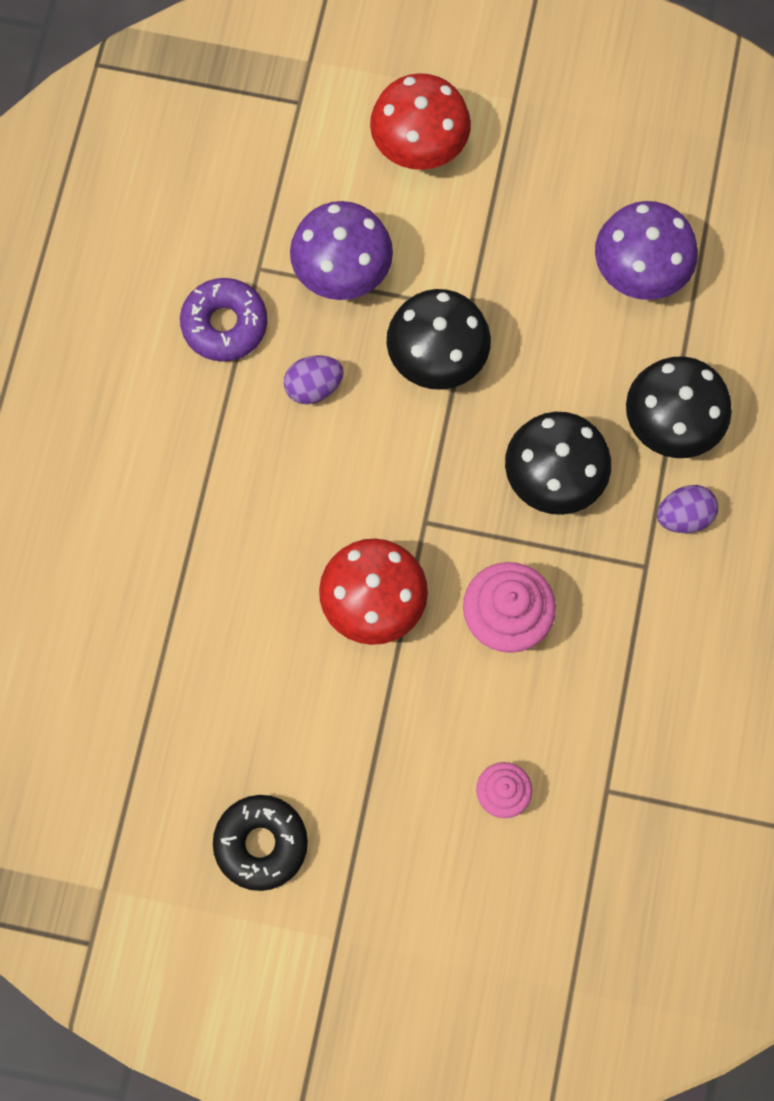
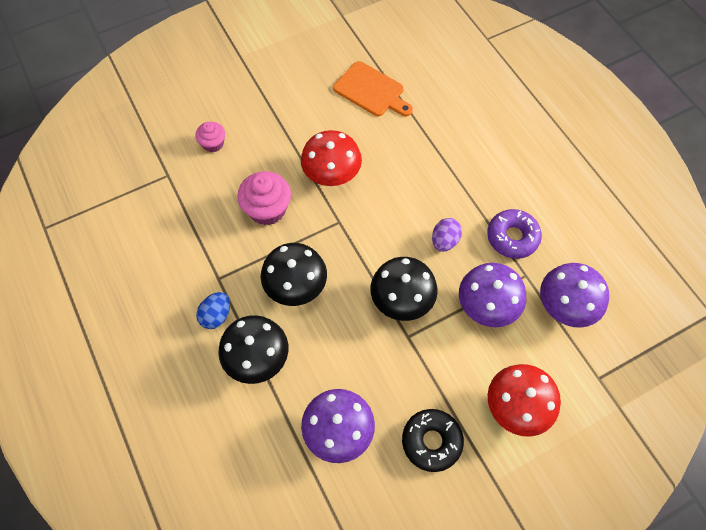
camera: 140 degrees right, 10 degrees down
black donut [213,795,308,891] -> black donut moved to [402,409,464,472]
purple egg [657,485,718,533] -> blue egg [196,292,230,329]
none -> orange cutting board [333,61,413,116]
none -> purple mushroom [540,263,609,328]

